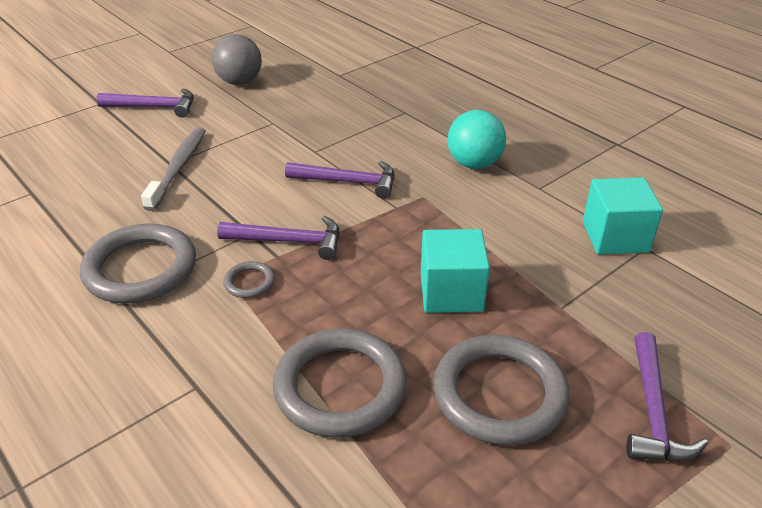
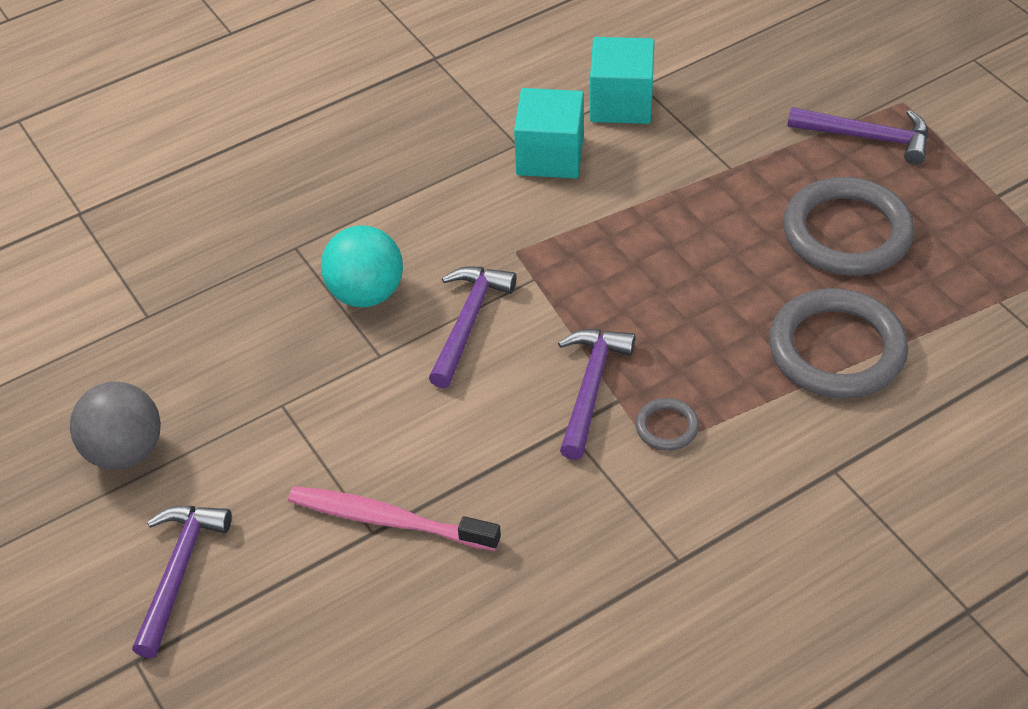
camera: 80 degrees left, 10 degrees up
grey ring [80,223,196,304] -> none
grey toothbrush [141,128,205,211] -> pink toothbrush [288,486,501,551]
turquoise cube [421,229,490,313] -> turquoise cube moved to [514,88,584,179]
turquoise ball [447,110,506,169] -> turquoise ball moved to [321,225,403,307]

